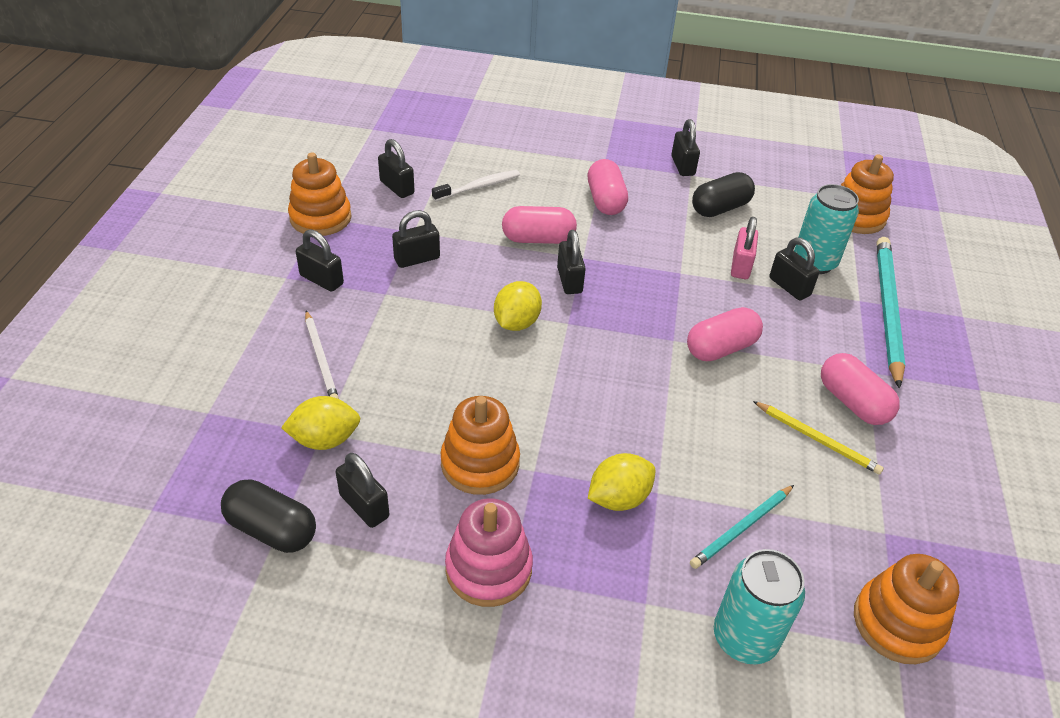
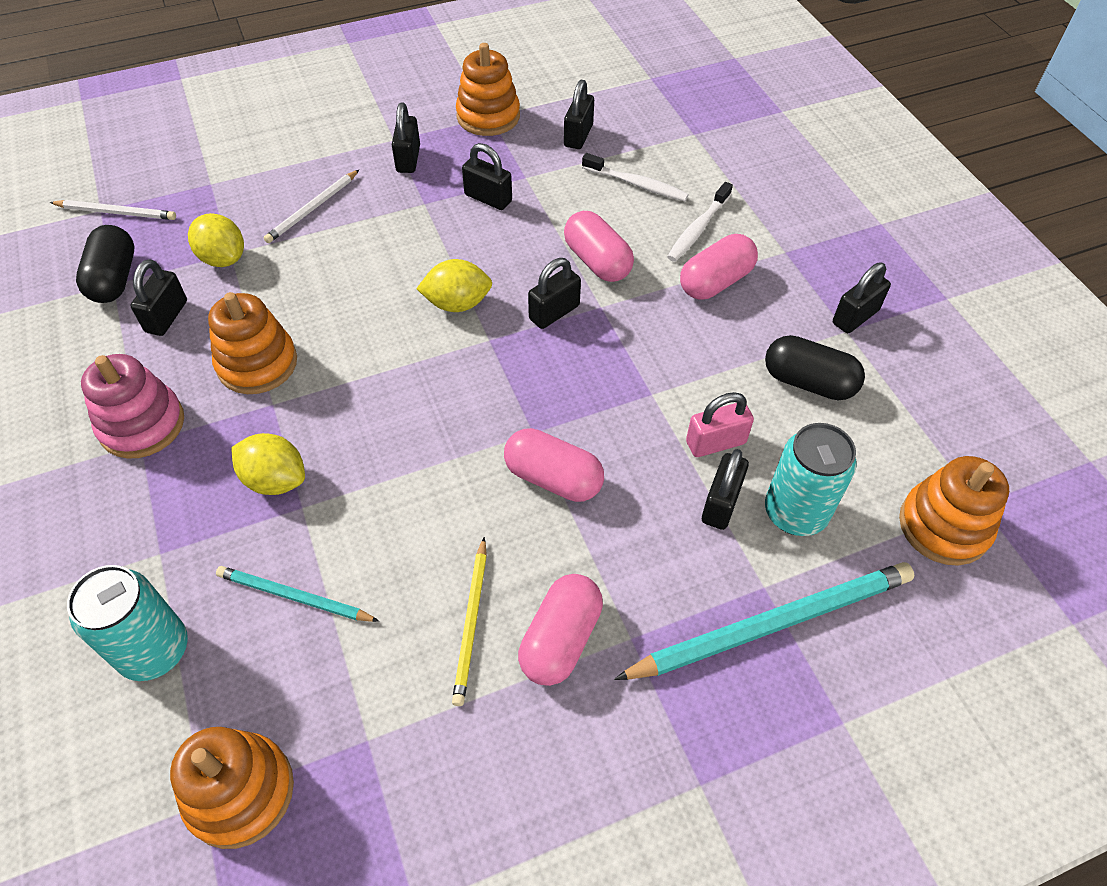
camera: 60 degrees right, 10 degrees up
none -> white pencil [49,200,176,220]
none -> white toothbrush [667,182,733,262]

